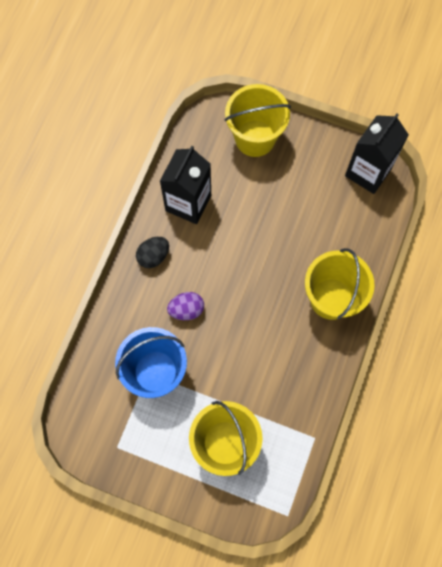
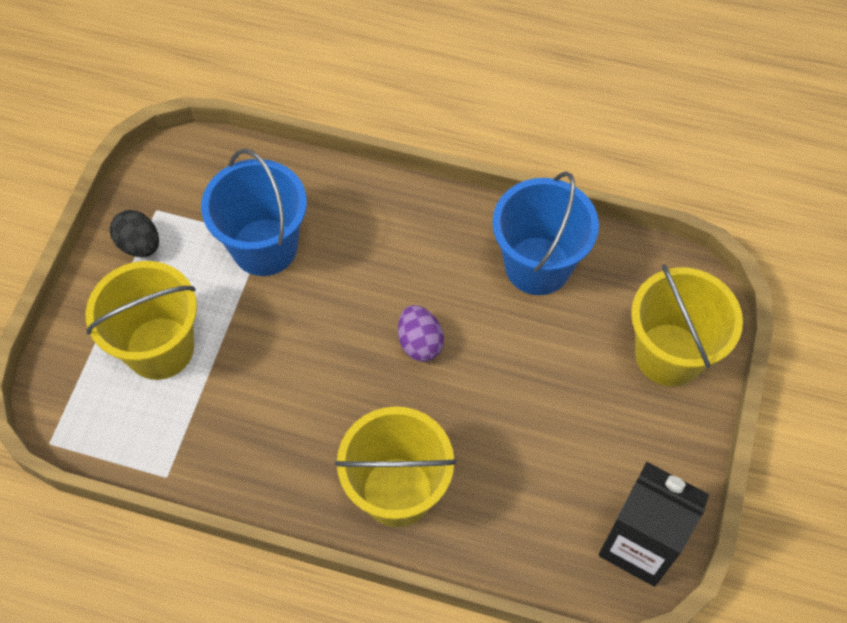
camera: 85 degrees right, 10 degrees down
black egg [136,237,169,268] -> black egg moved to [110,210,159,257]
black carton [160,146,211,224] -> blue bucket [492,171,599,295]
purple egg [167,292,204,320] -> purple egg moved to [398,305,444,362]

